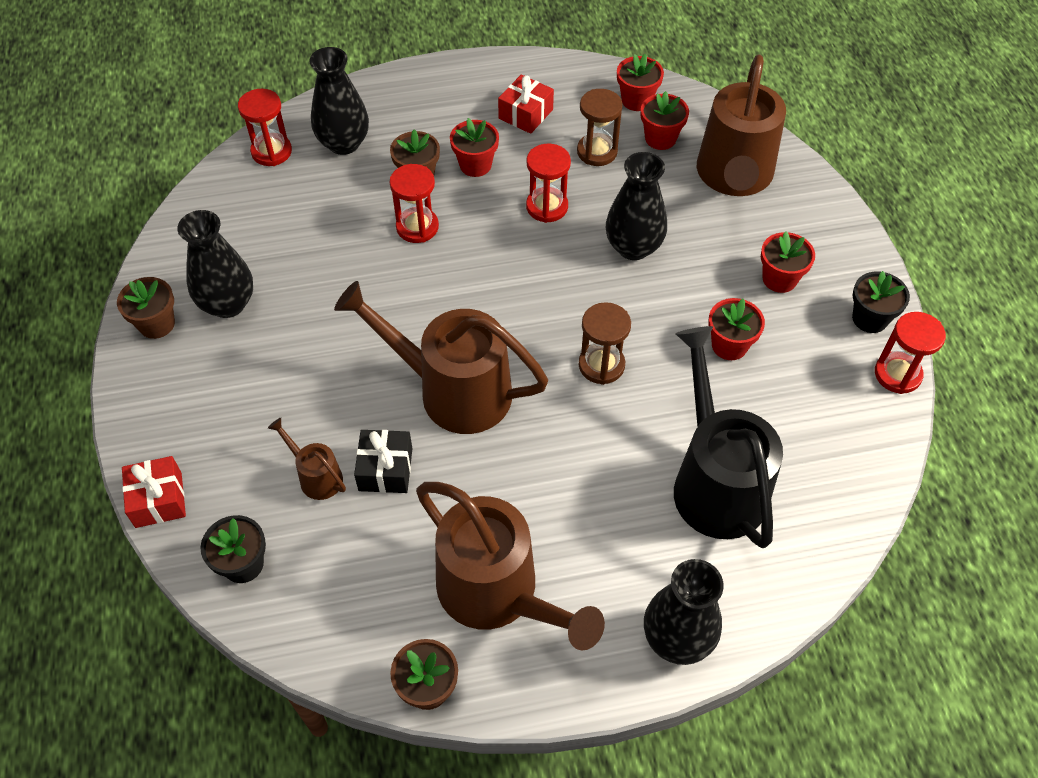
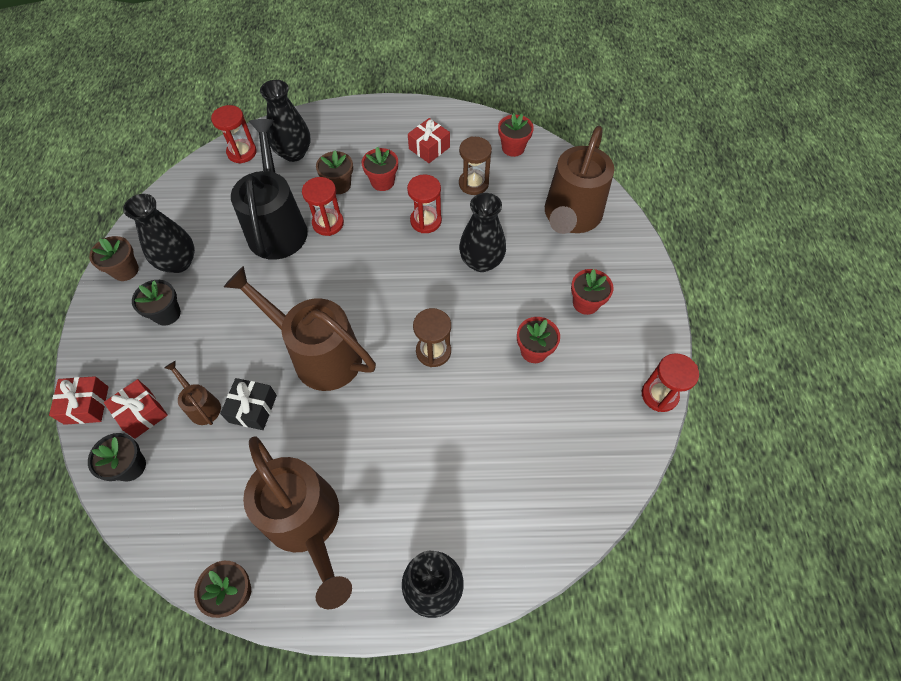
camera: 10 degrees right, 5 degrees up
red flower pot [641,91,689,150] -> none
black watering can [674,326,783,548] -> black watering can moved to [231,119,308,260]
black flower pot [852,271,910,333] -> black flower pot moved to [132,280,181,326]
none -> red gift [104,379,168,439]

